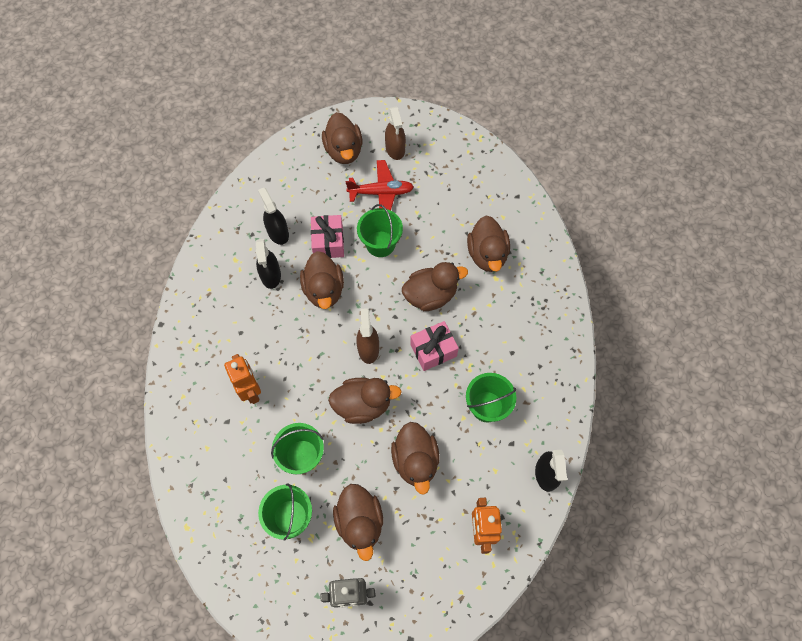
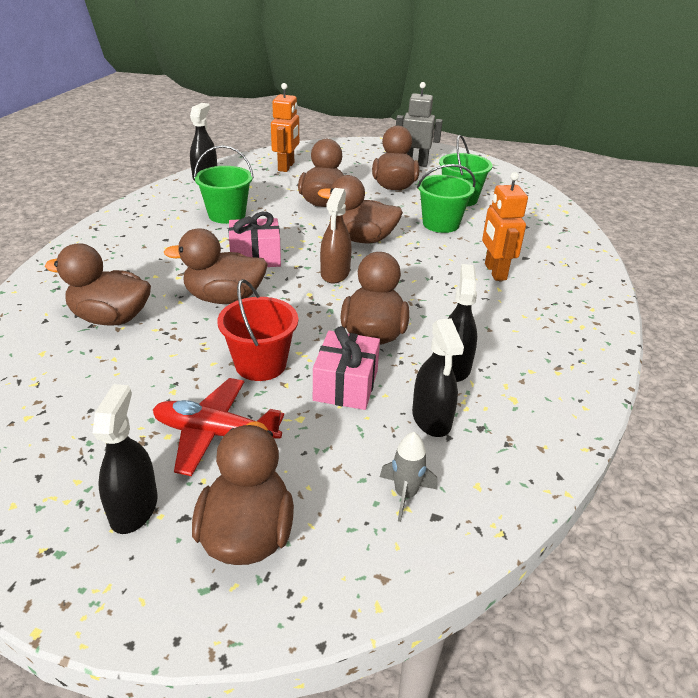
camera: 165 degrees left, 30 degrees down
green bucket [357,204,403,257] -> red bucket [217,279,298,381]
brown spray bottle [385,107,406,160] -> black spray bottle [93,384,158,534]
brown duck [467,216,510,272] -> brown duck turned 90 degrees counterclockwise [45,243,151,326]
none -> grey rocket [380,432,438,522]

